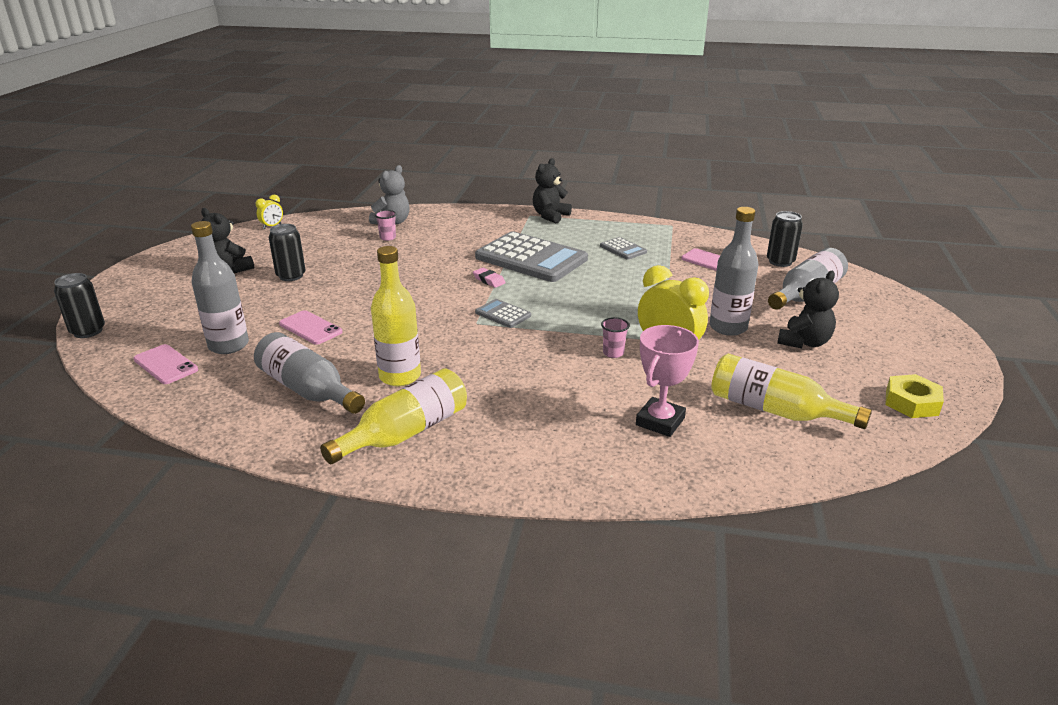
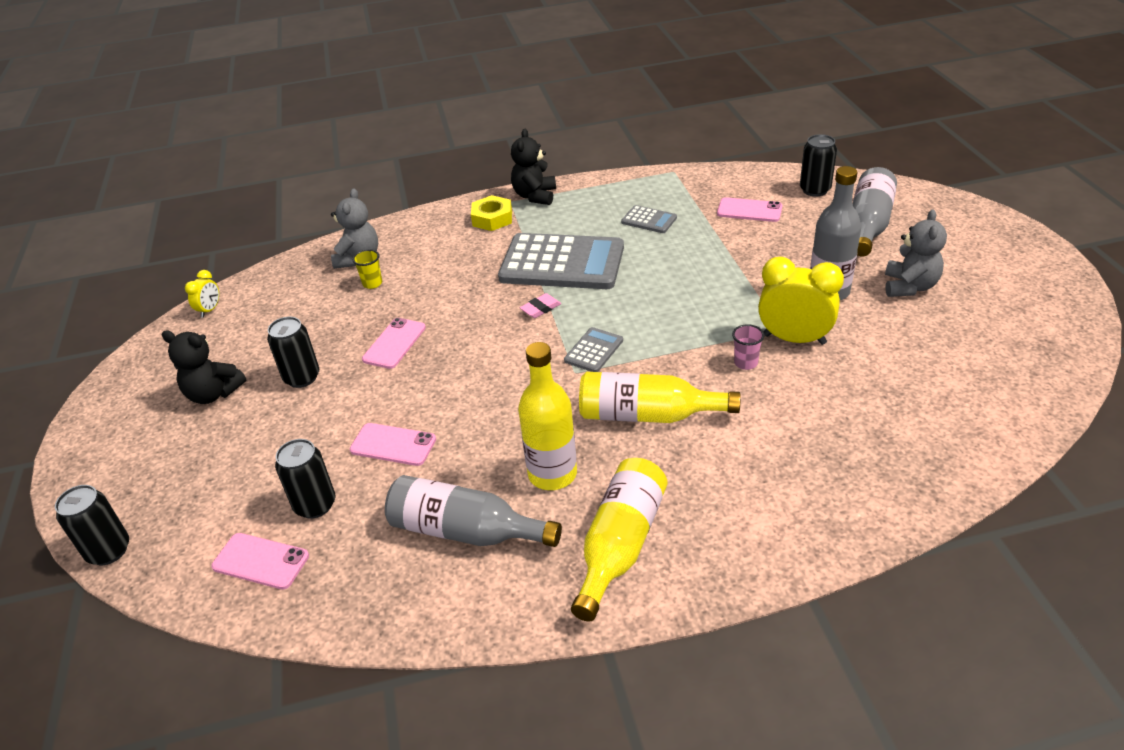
camera: 20 degrees left, 10 degrees up
grey bottle [191,221,249,354] -> black can [275,439,335,519]
pink cup [375,210,396,241] -> yellow cup [352,250,382,289]
pink eraser [473,268,505,288] -> pink eraser turned 60 degrees counterclockwise [520,293,561,318]
grey calculator [475,299,531,328] -> grey calculator turned 105 degrees clockwise [564,327,623,372]
pink trophy [636,325,699,437] -> none
yellow bottle [711,354,872,429] -> yellow bottle moved to [579,372,741,423]
black teddy bear [777,271,839,349] -> grey teddy bear [885,209,947,297]
yellow nut [885,374,944,418] -> yellow nut moved to [471,195,512,231]
none -> pink phone [362,318,426,369]

